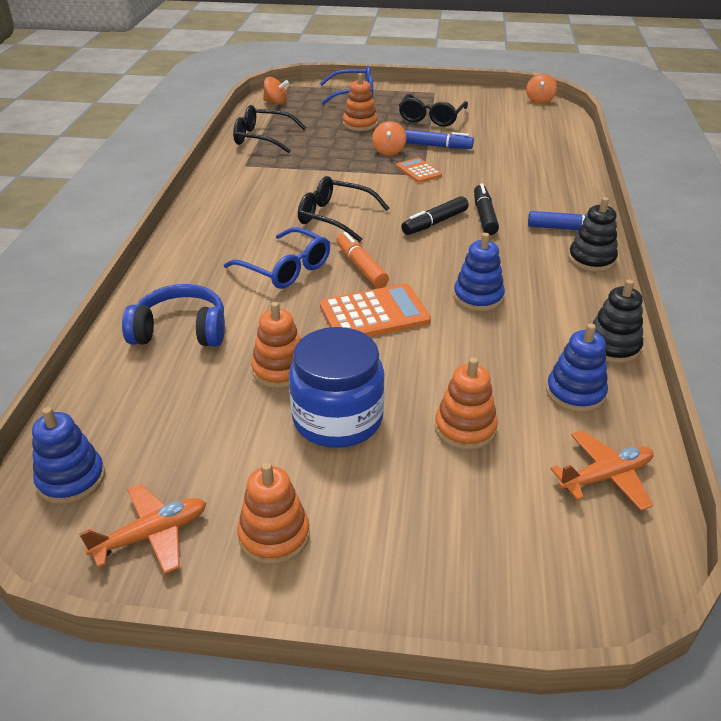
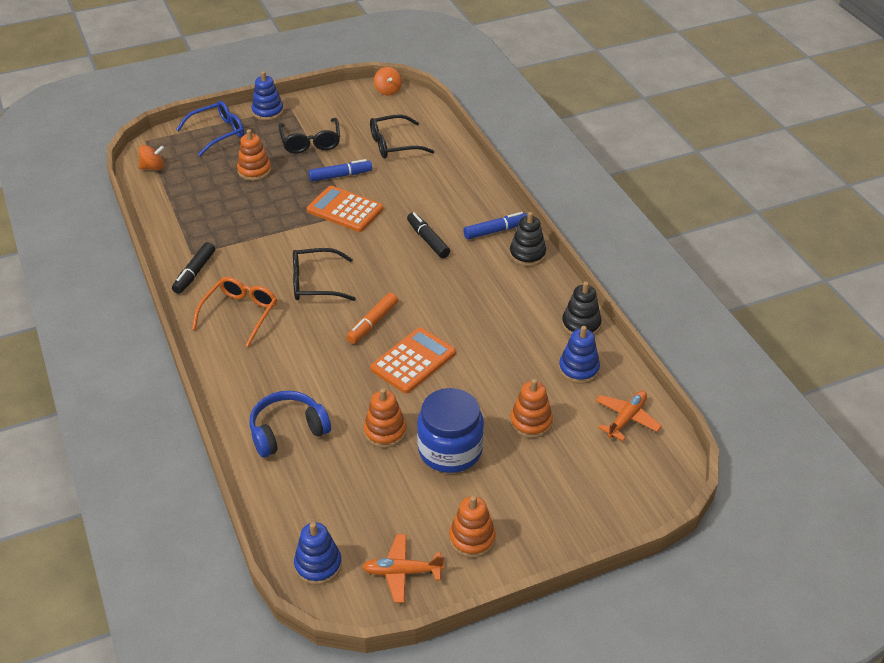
camera: 30 degrees left, 5 degrees up
orange plane [79,484,206,574] -> orange plane turned 120 degrees counterclockwise [362,534,444,603]
blue glasses [224,227,330,289] -> none
black glasses [233,105,307,153] -> black glasses moved to [370,114,434,158]
orange marker [336,232,389,288] -> orange marker turned 90 degrees counterclockwise [346,293,398,344]
orange spinning top [372,121,406,156] -> none
orange calculator [396,158,442,183] -> orange calculator [307,186,384,232], size x1.72
black marker [401,196,469,235] -> black marker moved to [172,242,215,294]
blue stacking toy [454,233,505,311] -> blue stacking toy moved to [252,71,284,121]
none -> orange glasses [192,277,277,347]

